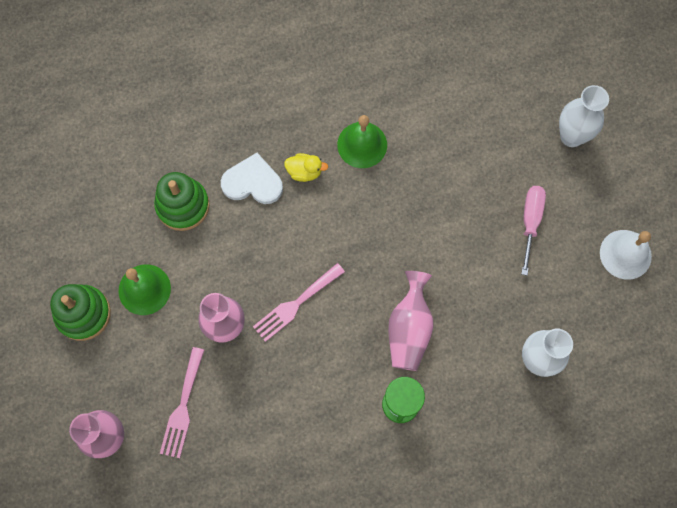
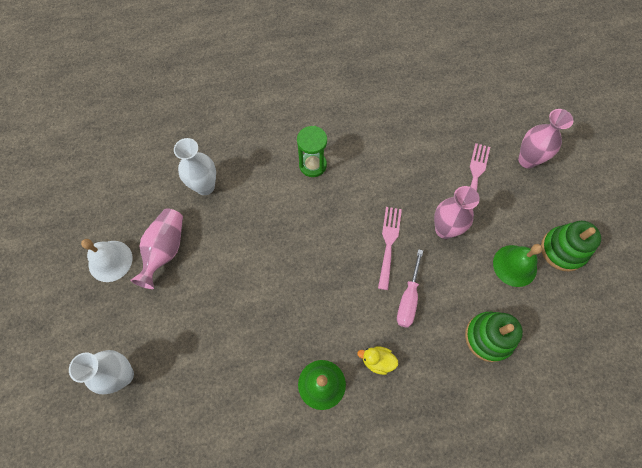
camera: 175 degrees left, 5 degrees down
white heart [221,153,283,204] -> none
pink fork [253,263,345,342] -> pink fork turned 45 degrees counterclockwise [378,207,402,290]
pink vase [388,271,434,371] -> pink vase moved to [130,208,183,289]
pink screwdriver [521,186,546,275] -> pink screwdriver moved to [397,249,423,328]

